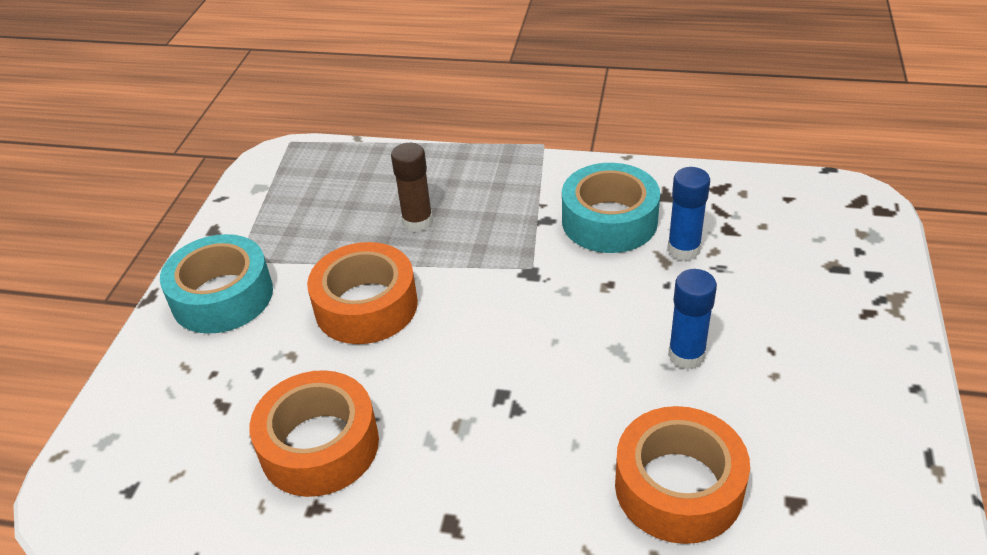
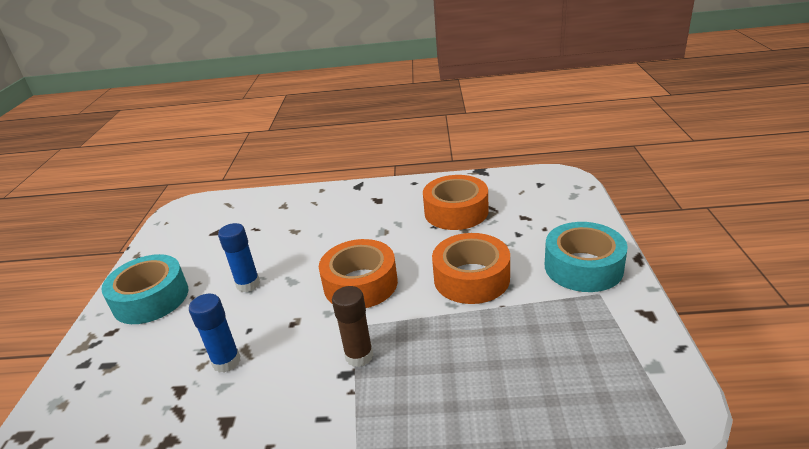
camera: 170 degrees right, 10 degrees down
brown glue stick [391,143,433,232] -> brown glue stick moved to [332,286,373,367]
turquoise tape [562,163,660,253] -> turquoise tape moved to [101,254,188,324]
orange tape [615,406,750,544] -> orange tape moved to [319,239,398,308]

